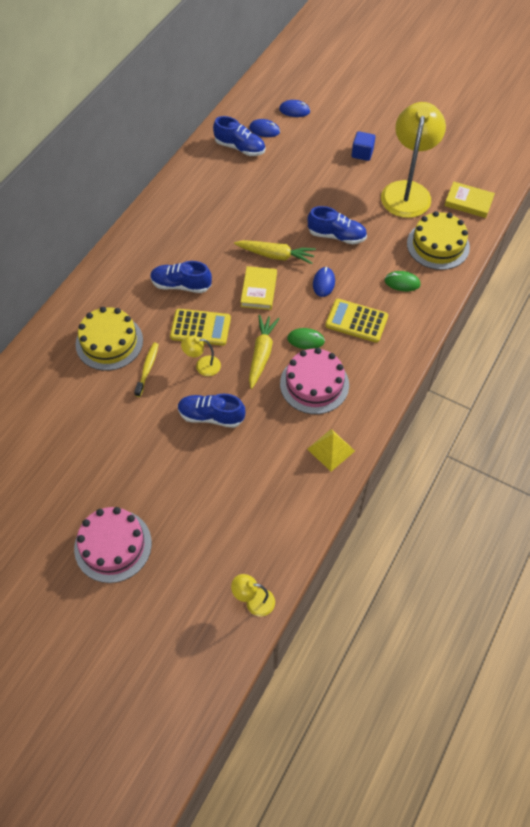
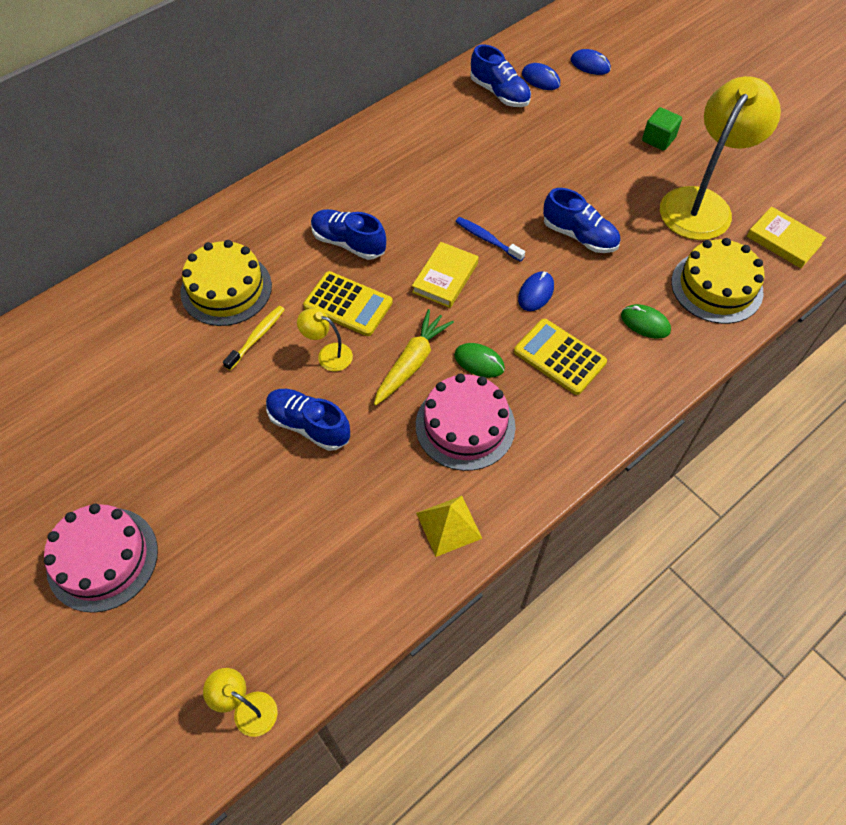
camera: 20 degrees right, 0 degrees up
yellow carrot [234,240,316,264] -> blue toothbrush [455,217,525,262]
blue cube [352,131,375,161] -> green cube [642,107,682,151]

